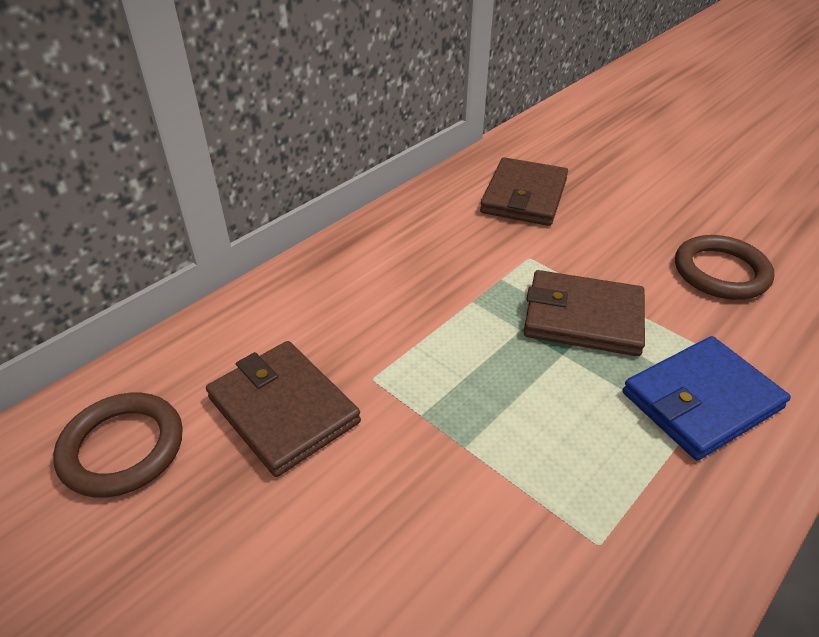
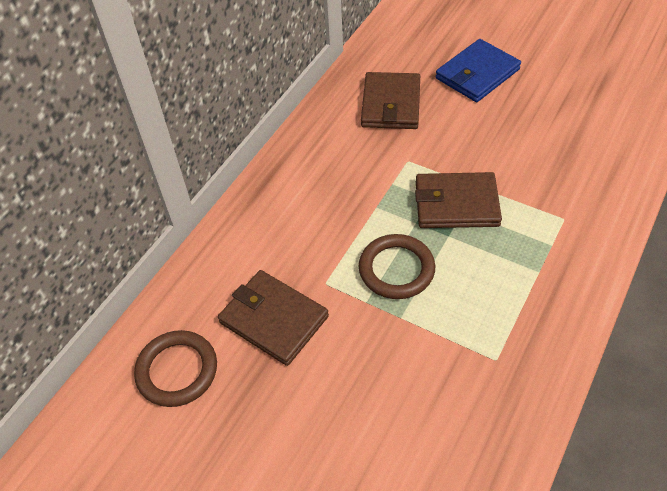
camera: 10 degrees left, 10 degrees up
blue wallet [623,336,791,461] -> blue wallet moved to [436,39,521,102]
brown ring [675,235,774,300] -> brown ring moved to [359,234,435,299]

